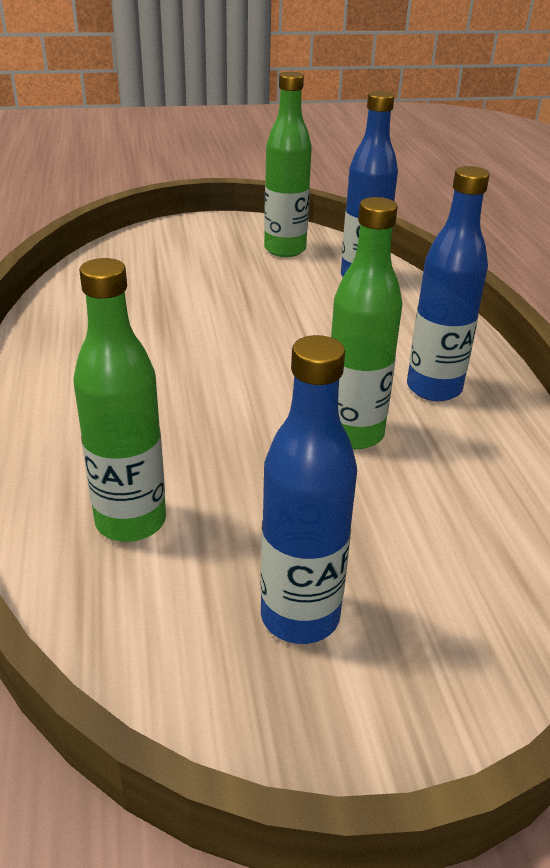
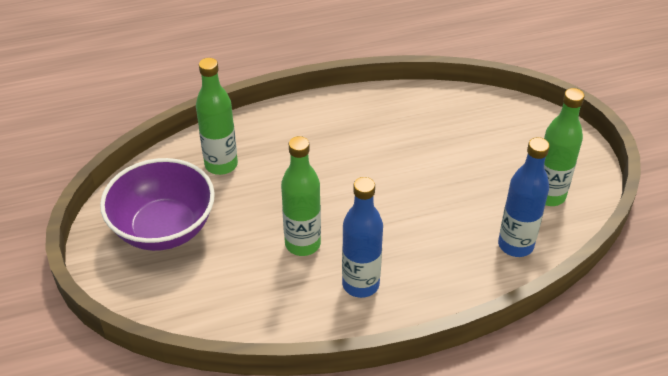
camera: 85 degrees right, 10 degrees up
blue bottle [260,335,357,644] -> purple bowl [100,158,215,251]

